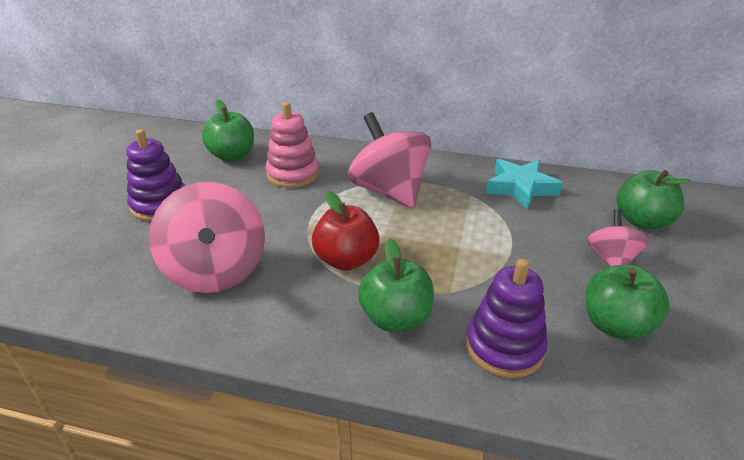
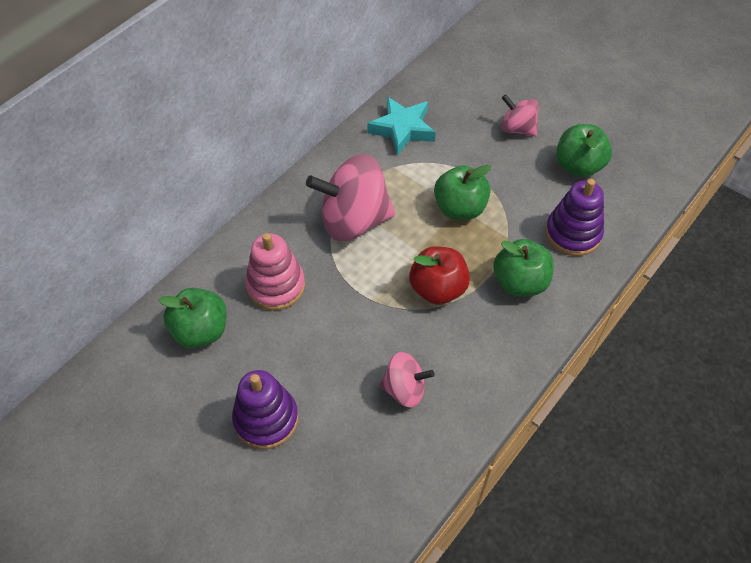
camera: 65 degrees left, 20 degrees up
pink spinning top [149,182,265,293] -> pink spinning top [379,352,434,407], size x0.55
green apple [617,170,691,229] -> green apple moved to [434,165,491,220]

